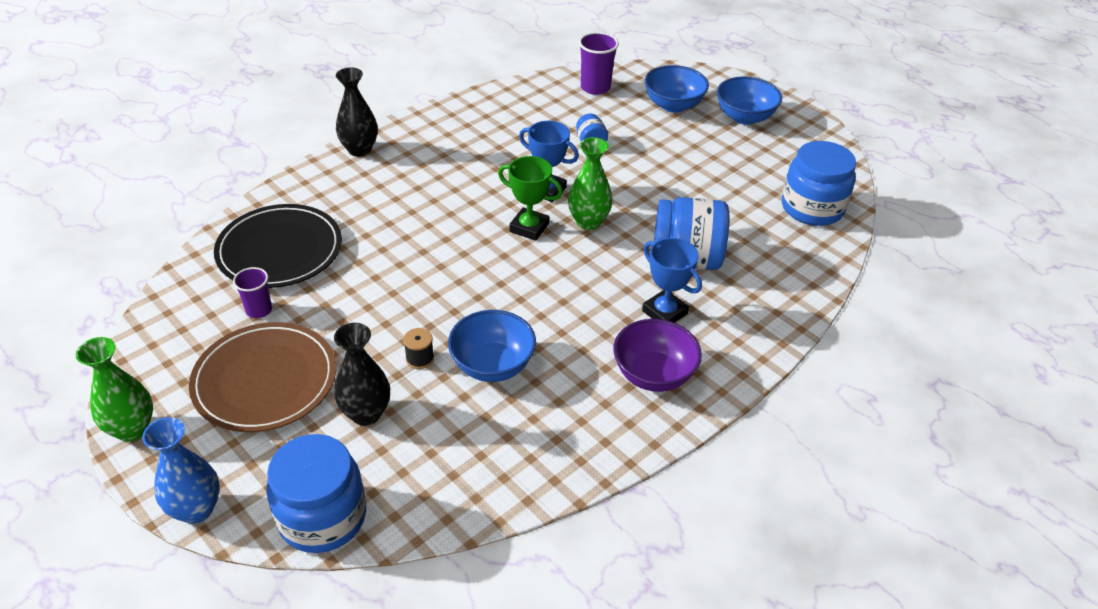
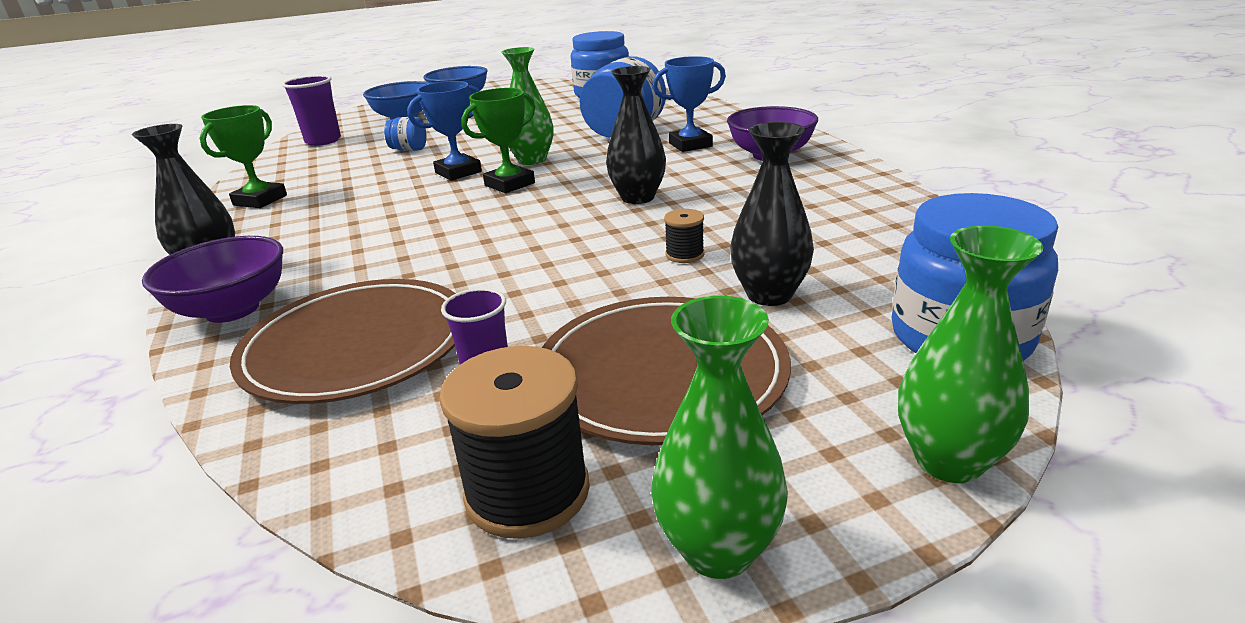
camera: 65 degrees left, 15 degrees down
blue vase [142,417,220,524] -> green vase [898,225,1043,483]
black plate [214,204,342,288] -> brown plate [230,279,456,404]
blue bowl [448,310,536,382] -> none
none -> purple bowl [142,236,283,323]
none -> green trophy [200,105,287,208]
none -> black spool [439,346,590,539]
none -> black vase [606,66,666,204]

